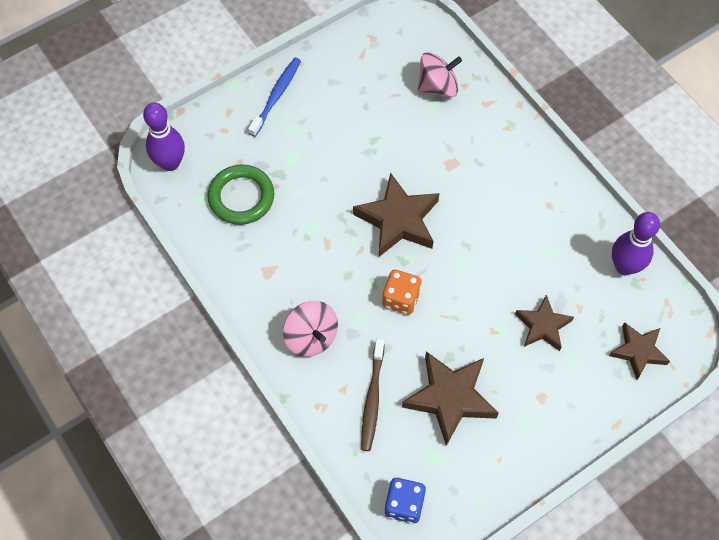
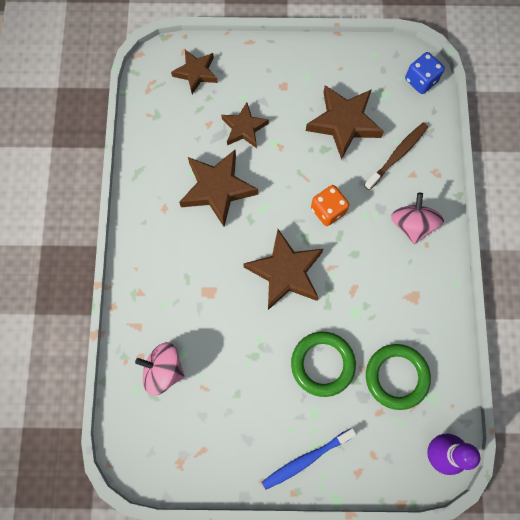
camera: 145 degrees left, 10 degrees up
purple bowling pin [612,212,660,275] -> none
none -> brown star [179,150,258,227]
none -> green ring [291,332,356,397]

